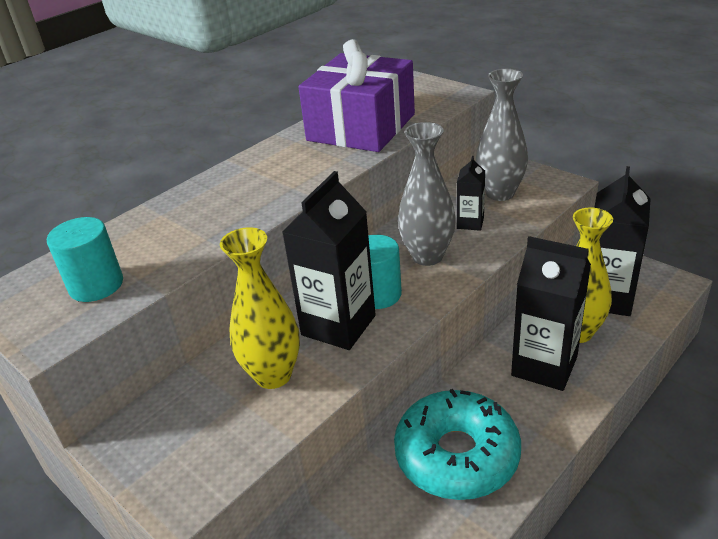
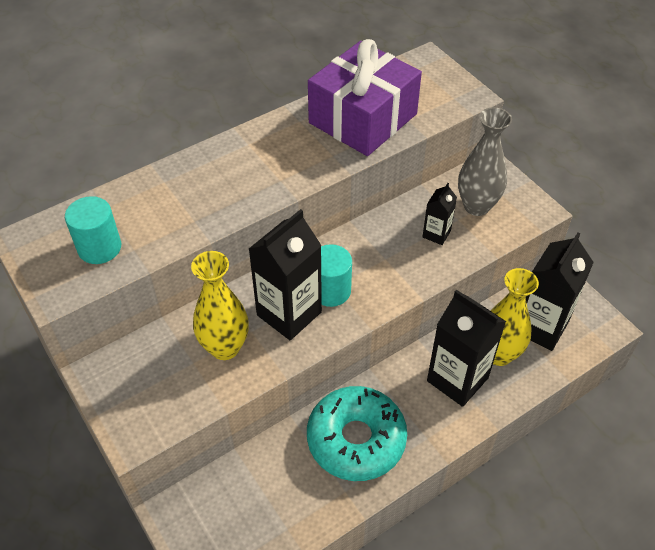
camera: 10 degrees right, 15 degrees up
grey vase [398,122,456,266] -> none

